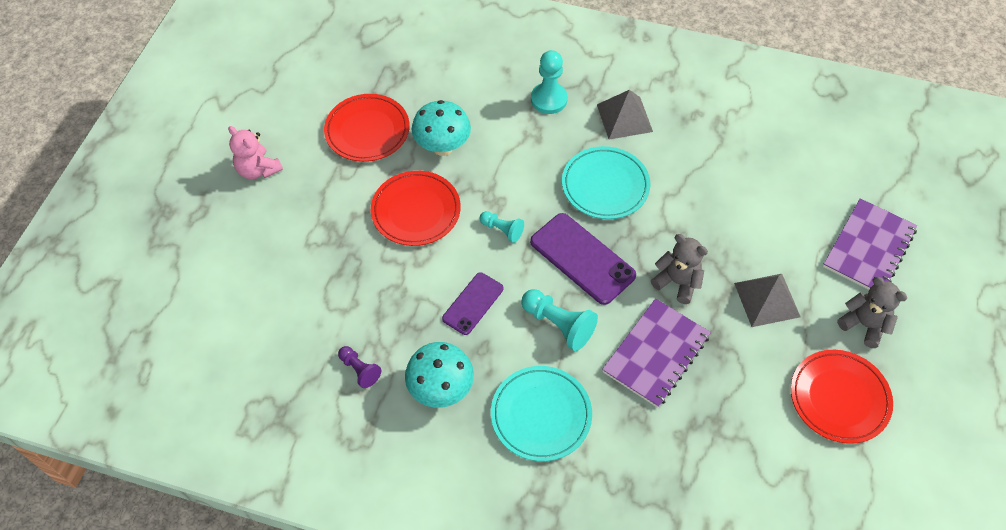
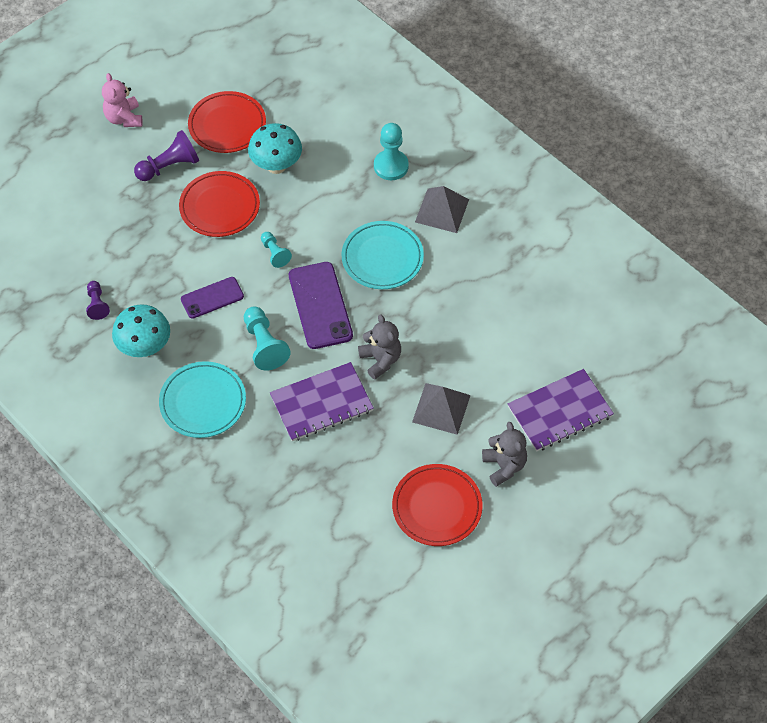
camera: 30 degrees right, 0 degrees up
none -> purple pawn [134,130,199,181]

